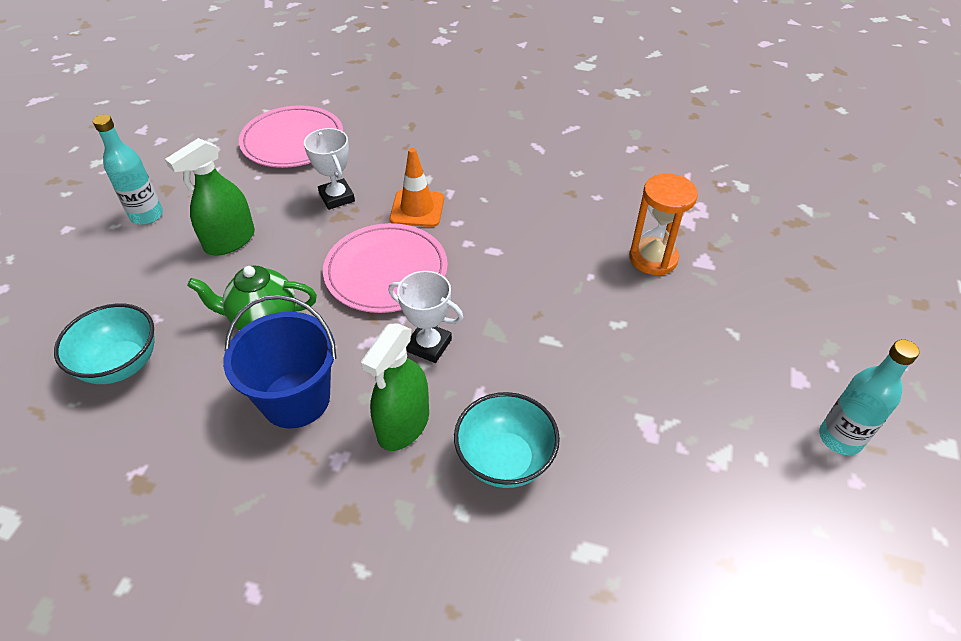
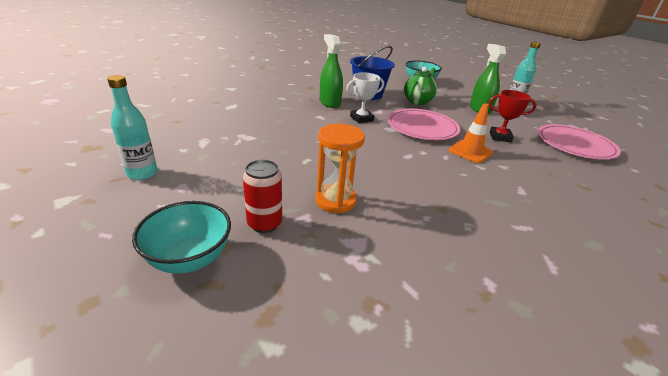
camera: 125 degrees right, 15 degrees down
white trophy [304,128,355,210] -> red trophy [489,90,537,143]
turquoise bowl [454,392,560,488] -> turquoise bowl moved to [132,201,231,274]
none -> red can [243,160,282,233]

